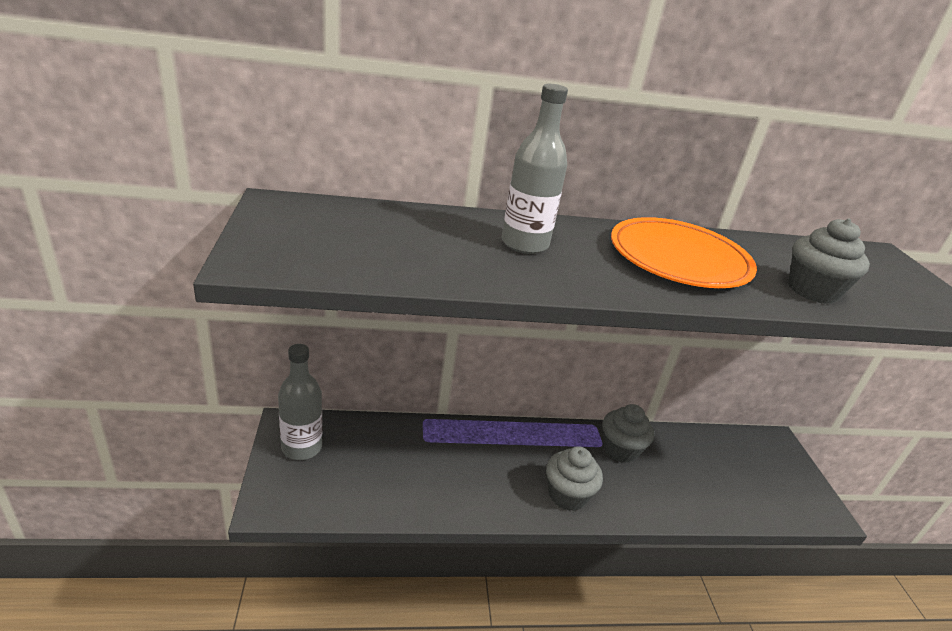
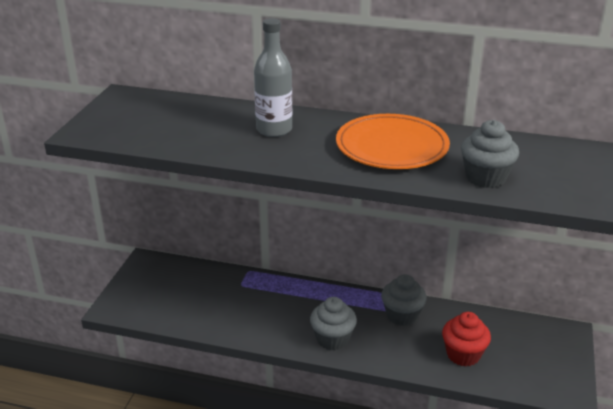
camera: 25 degrees right, 0 degrees up
grey bottle [278,344,322,460] -> none
none -> red cupcake [442,312,491,366]

